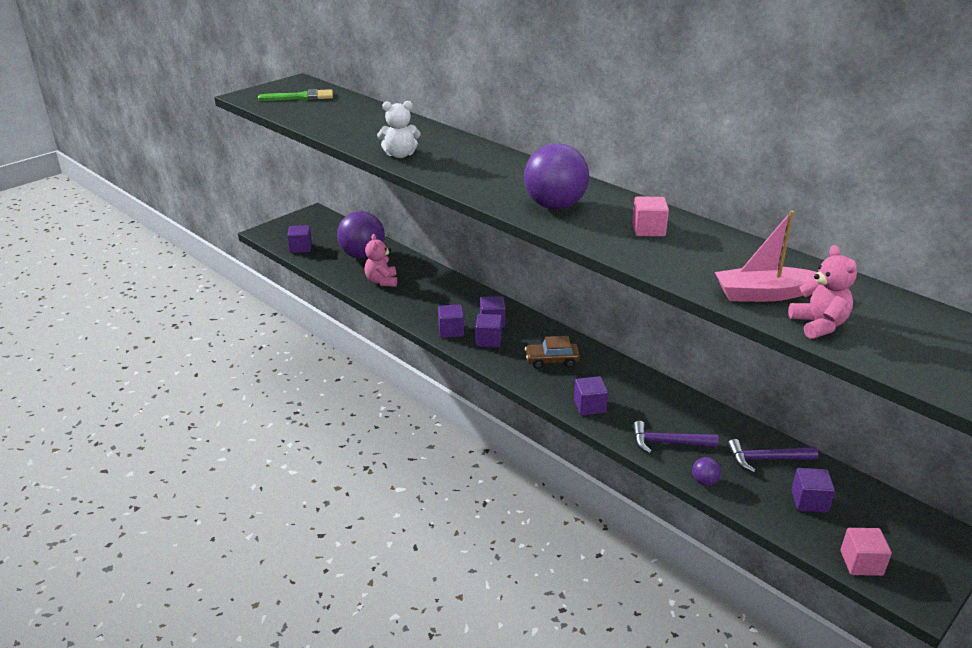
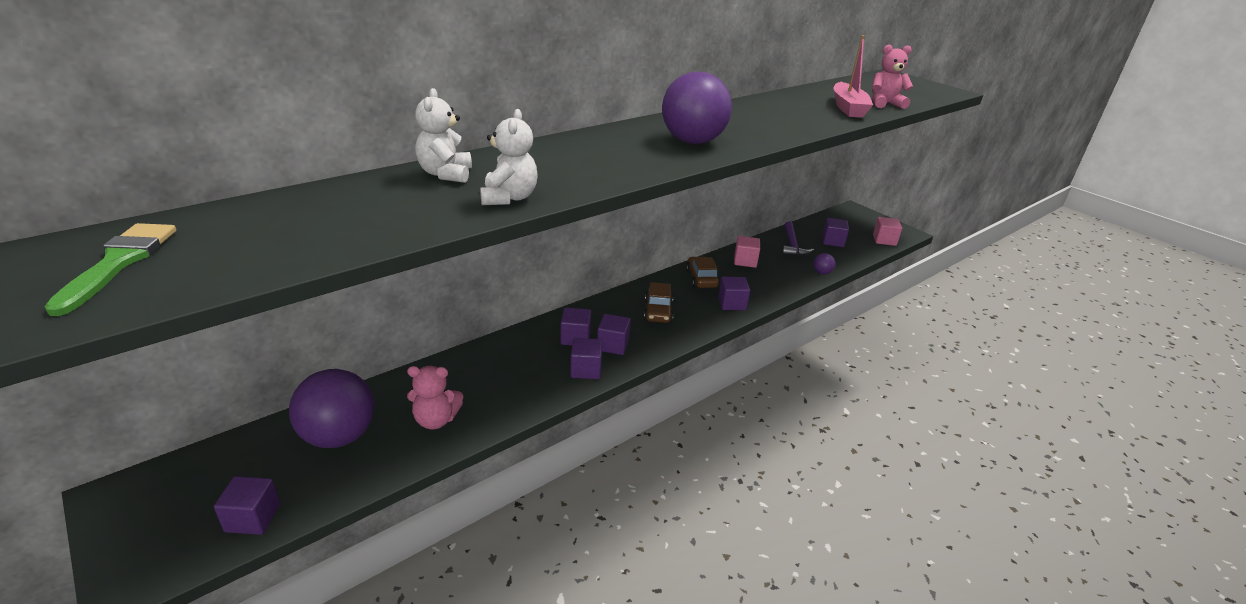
camera: 85 degrees left, 0 degrees up
pink cube [632,196,669,237] -> pink cube moved to [734,236,760,268]
purple hammer [633,421,719,454] -> none
none -> white teddy bear [415,88,472,183]
none -> brown car [686,257,720,288]

